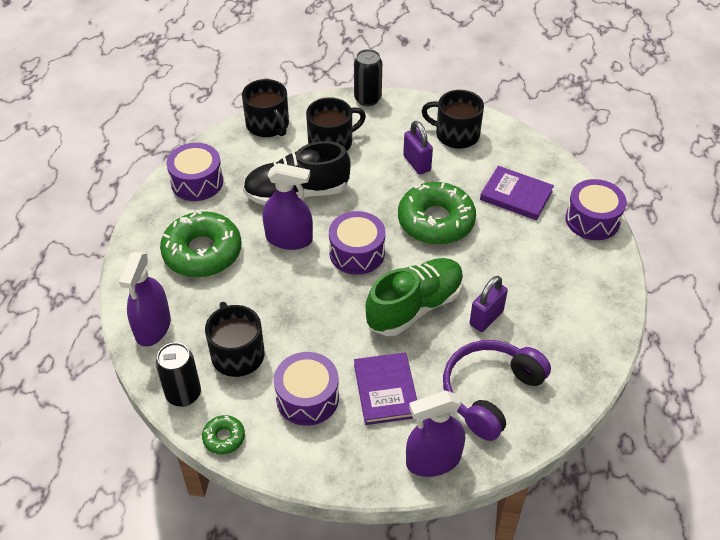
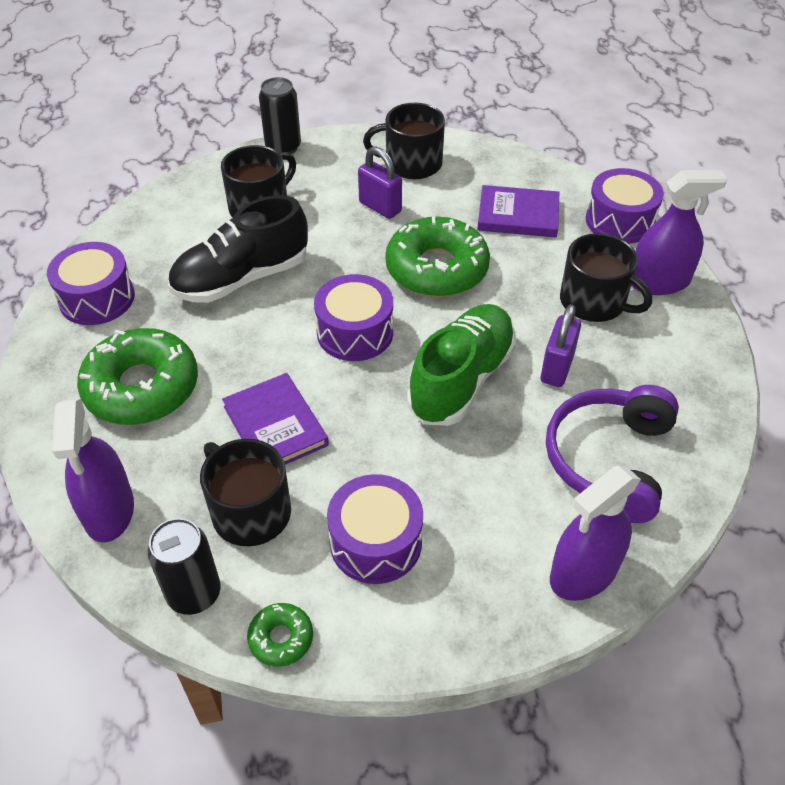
camera: 20 degrees left, 0 degrees up
black mug [242,79,289,137] -> black mug moved to [560,233,652,322]
purple spray bottle [263,163,313,250] -> purple spray bottle moved to [631,170,727,295]
purple book [354,352,417,425] -> purple book moved to [222,373,329,465]

